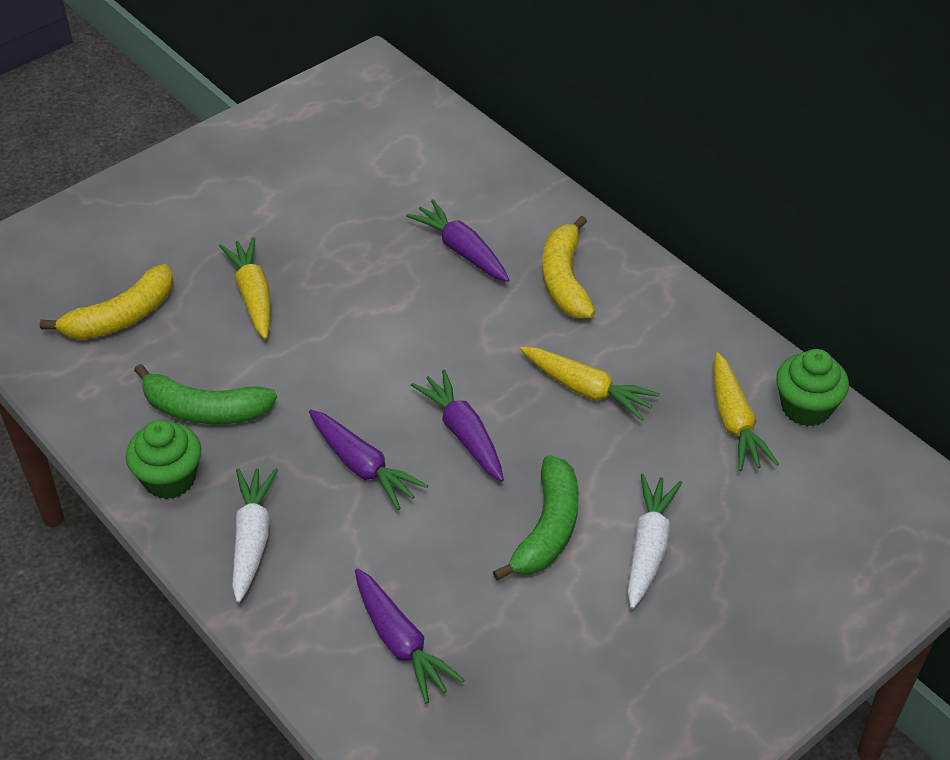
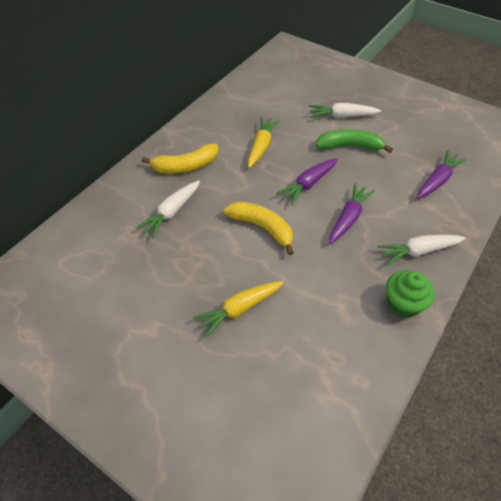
camera: 105 degrees left, 5 degrees up
yellow banana [39,264,173,340] -> yellow banana moved to [224,201,294,255]
green banana [134,364,277,424] -> none
purple carrot [406,199,509,282] -> white carrot [136,181,200,239]
yellow carrot [714,352,779,471] -> none
green cupcake [776,349,849,426] -> none

